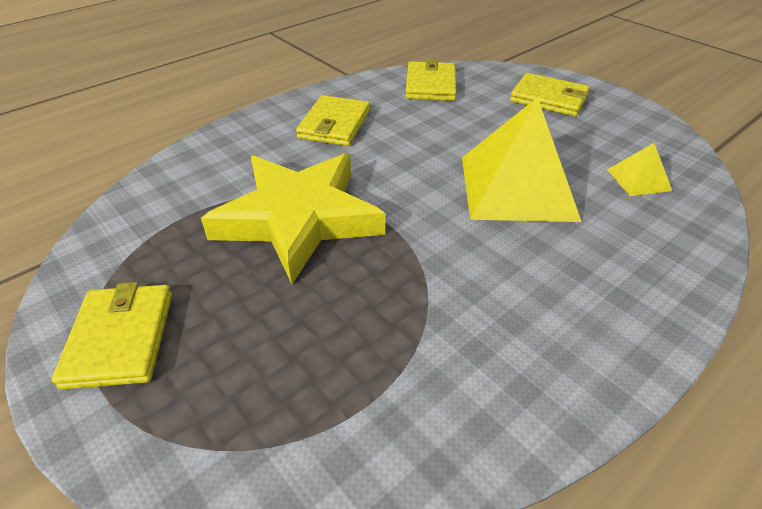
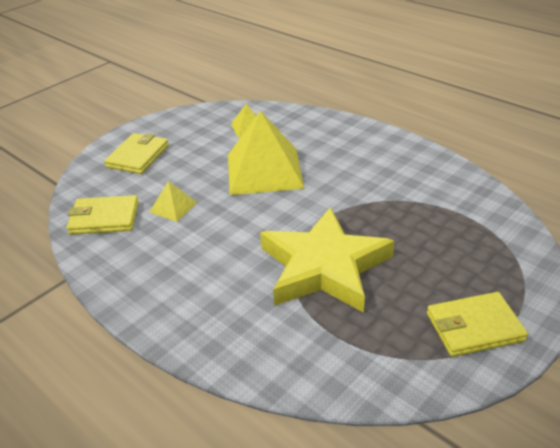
camera: 95 degrees left, 5 degrees down
yellow wallet [296,95,370,146] -> none
none -> yellow pyramid [149,181,197,222]

